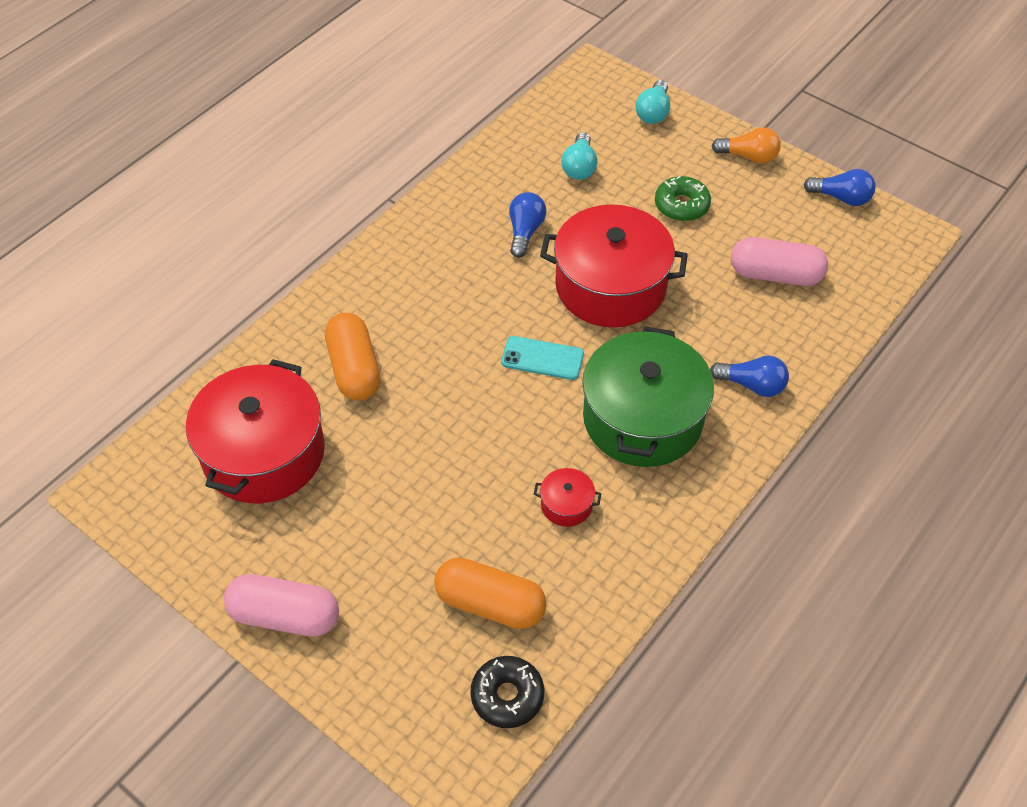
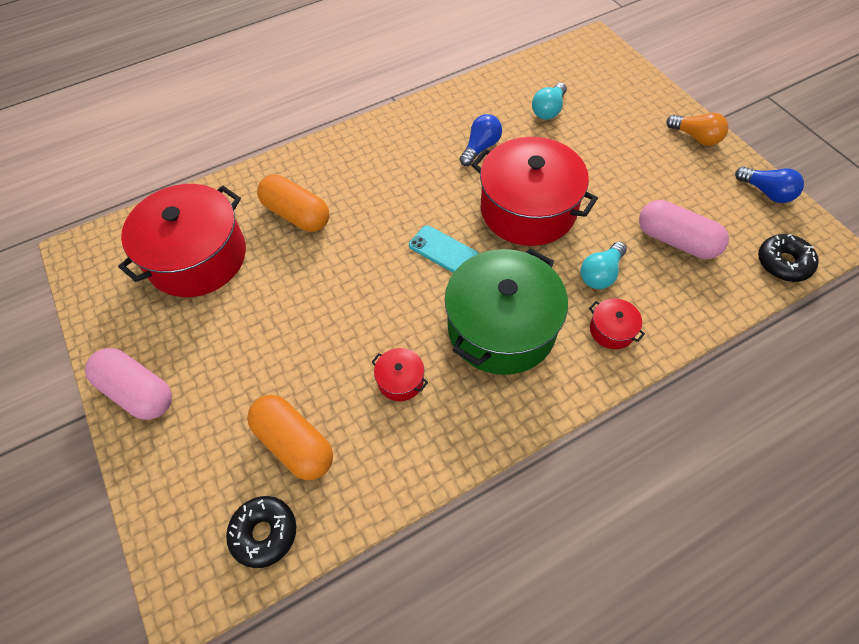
camera: 25 degrees right, 5 degrees up
orange capsule [325,313,380,401] -> orange capsule turned 60 degrees counterclockwise [257,175,329,232]
turquoise light bulb [635,80,670,124] -> turquoise light bulb moved to [581,242,627,289]
green donut [655,176,711,221] -> none
blue light bulb [710,356,789,397] -> red pot [589,298,645,349]
none -> black donut [758,234,819,282]

